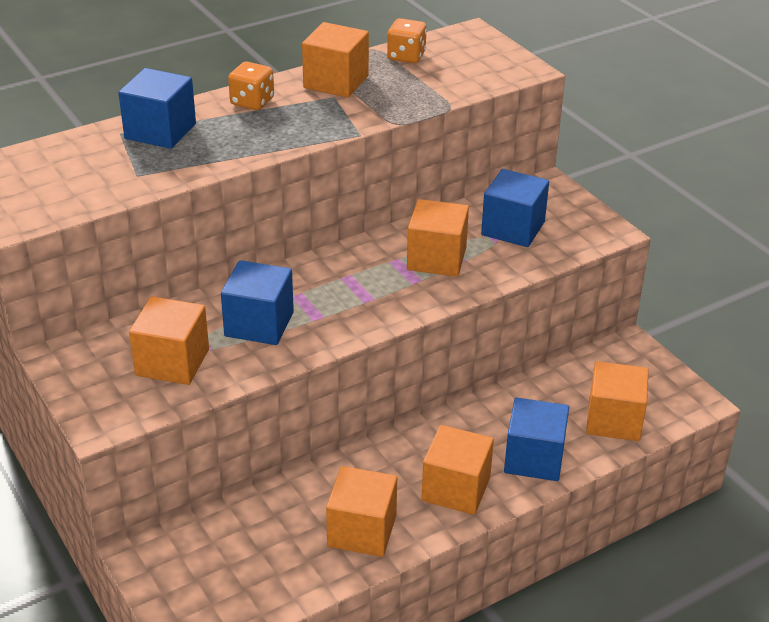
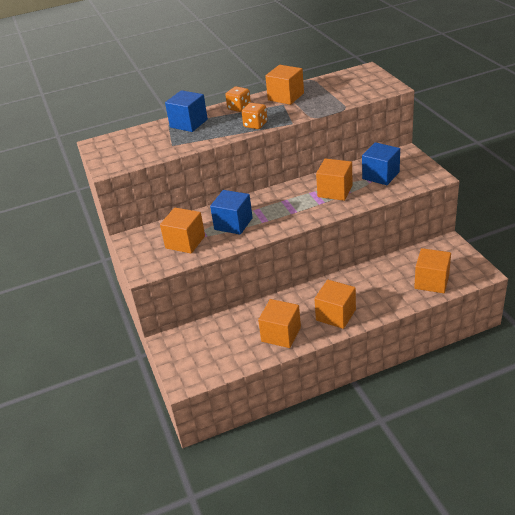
camera: 15 degrees right, 0 degrees up
orange dice [387,18,427,63] -> orange dice moved to [242,103,267,129]
blue cube [504,397,569,481] -> none

